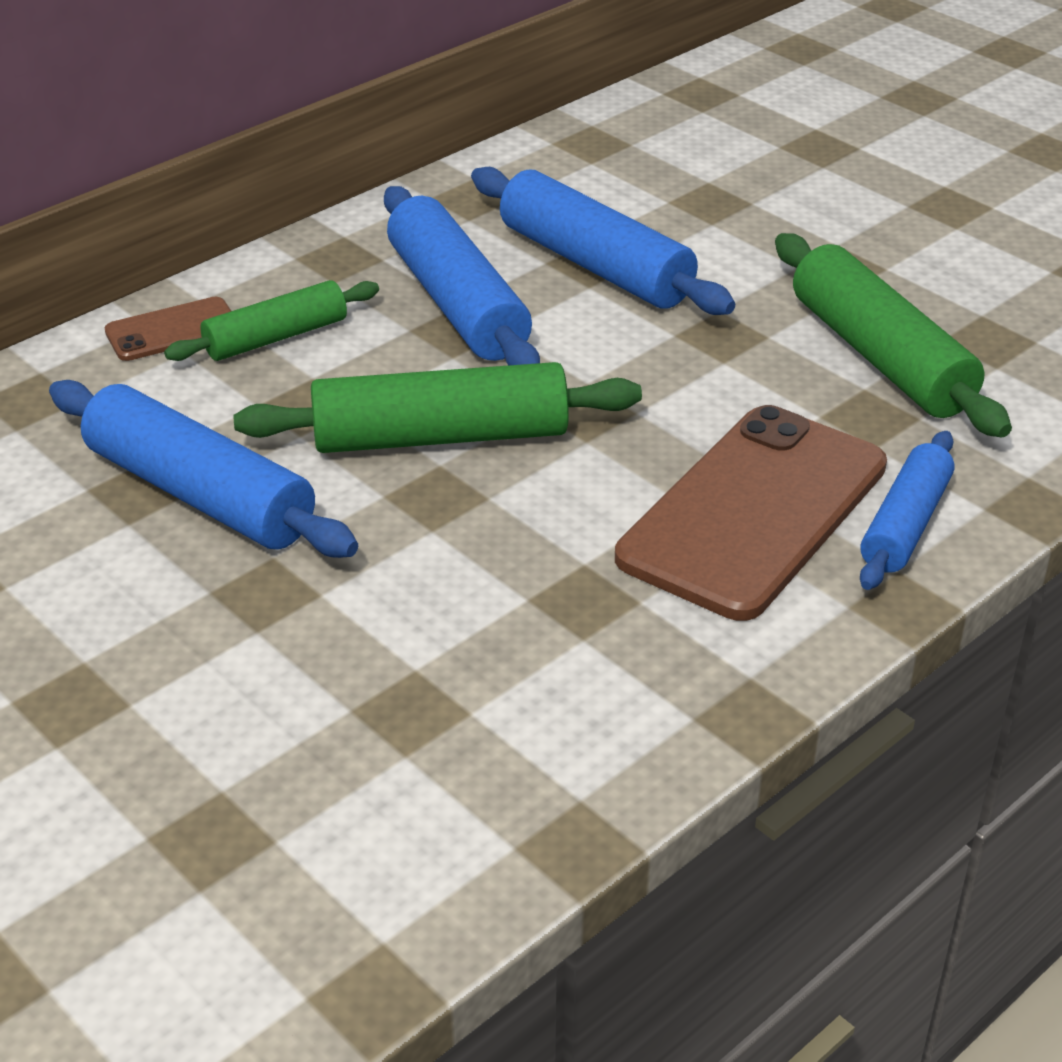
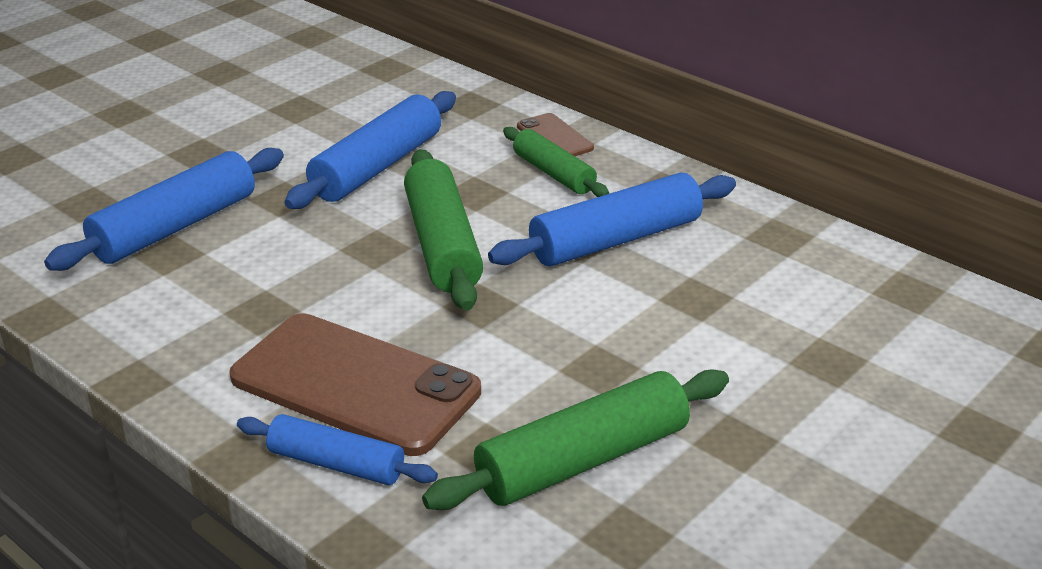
camera: 85 degrees right, 5 degrees down
blue rolling pin [471,167,735,315] -> blue rolling pin moved to [44,148,284,271]

